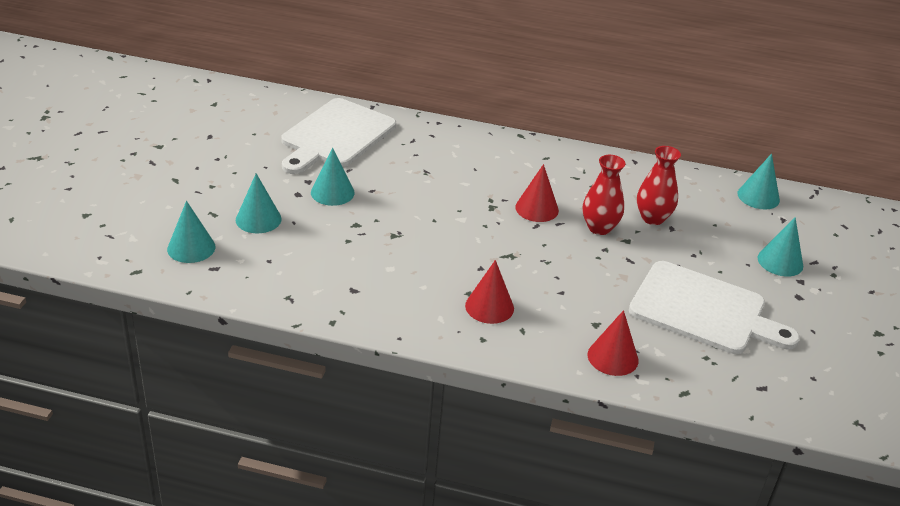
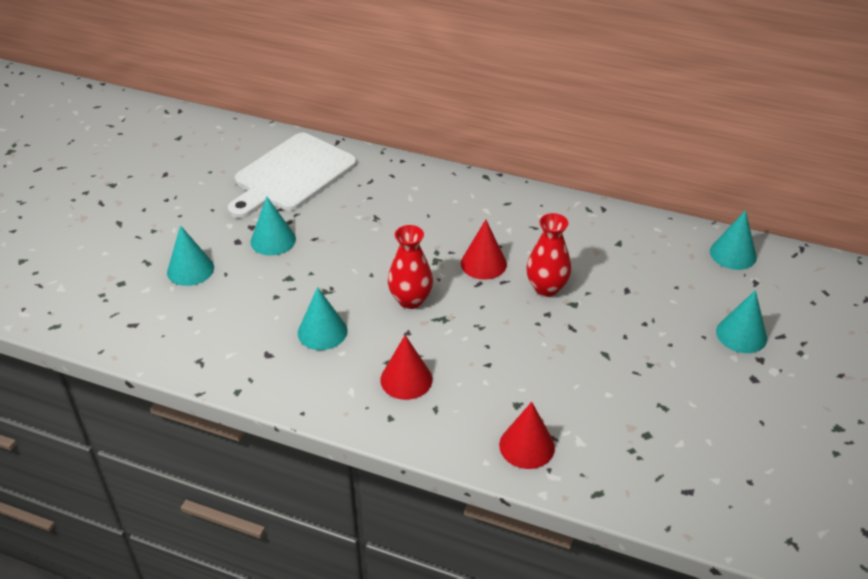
camera: 10 degrees right, 5 degrees up
turquoise cone [167,201,215,263] -> turquoise cone moved to [298,287,347,350]
white cutting board [629,261,800,354] -> none
red vase [637,146,681,225] -> red vase moved to [388,225,433,309]

